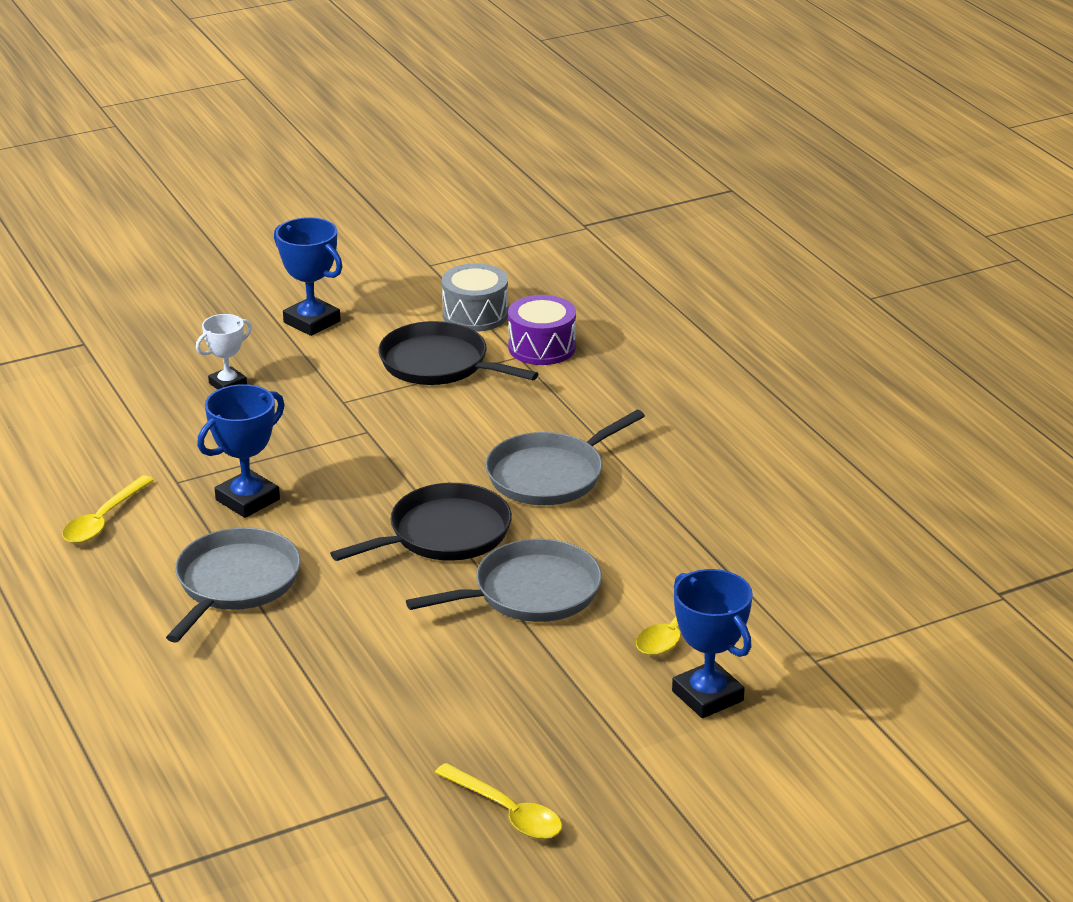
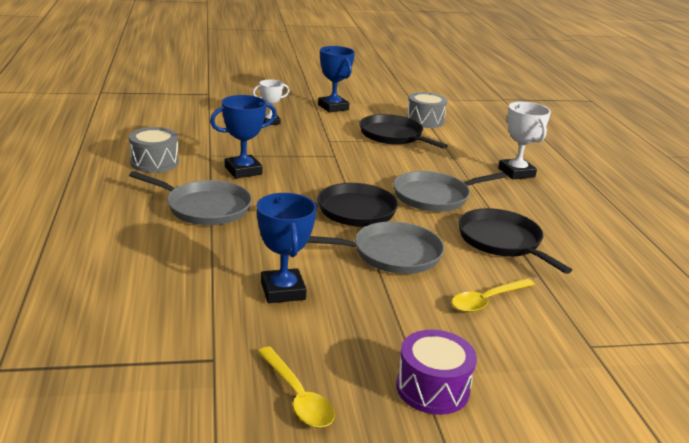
camera: 15 degrees right, 5 degrees down
yellow spoon [63,475,154,543] -> grey drum [129,127,179,173]
grey pan [166,527,301,643] -> grey pan turned 75 degrees clockwise [129,171,252,225]
purple drum [508,295,576,365] -> purple drum moved to [396,330,477,415]
blue trophy [672,569,753,718] -> blue trophy moved to [257,193,317,303]
none -> black pan [458,208,572,274]
none -> white trophy [498,102,551,179]

